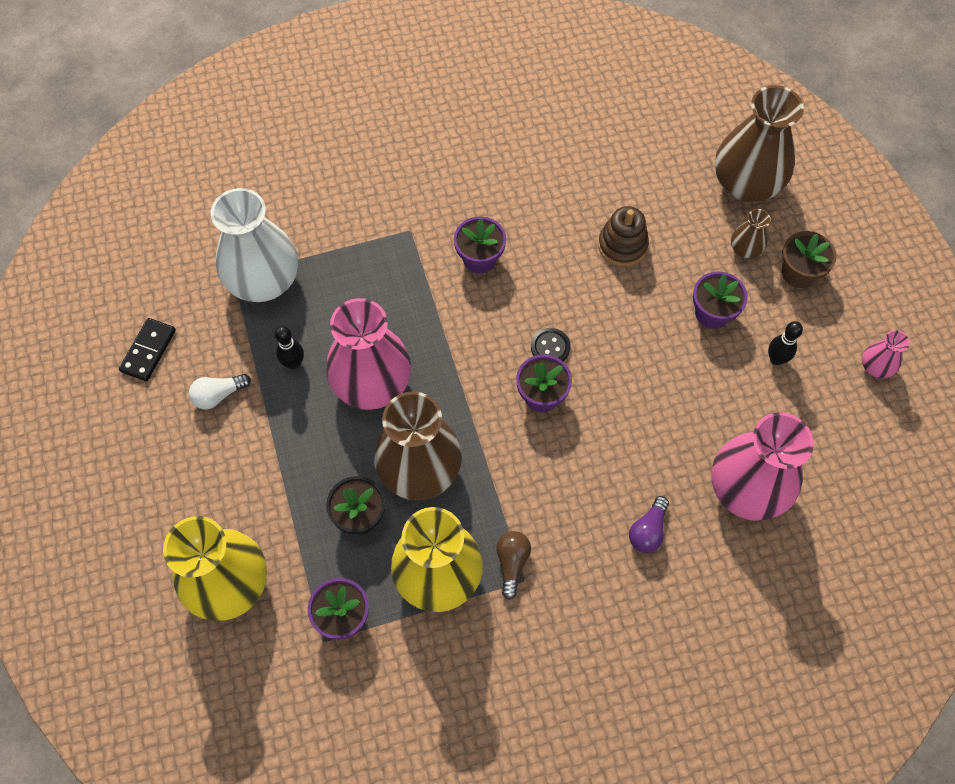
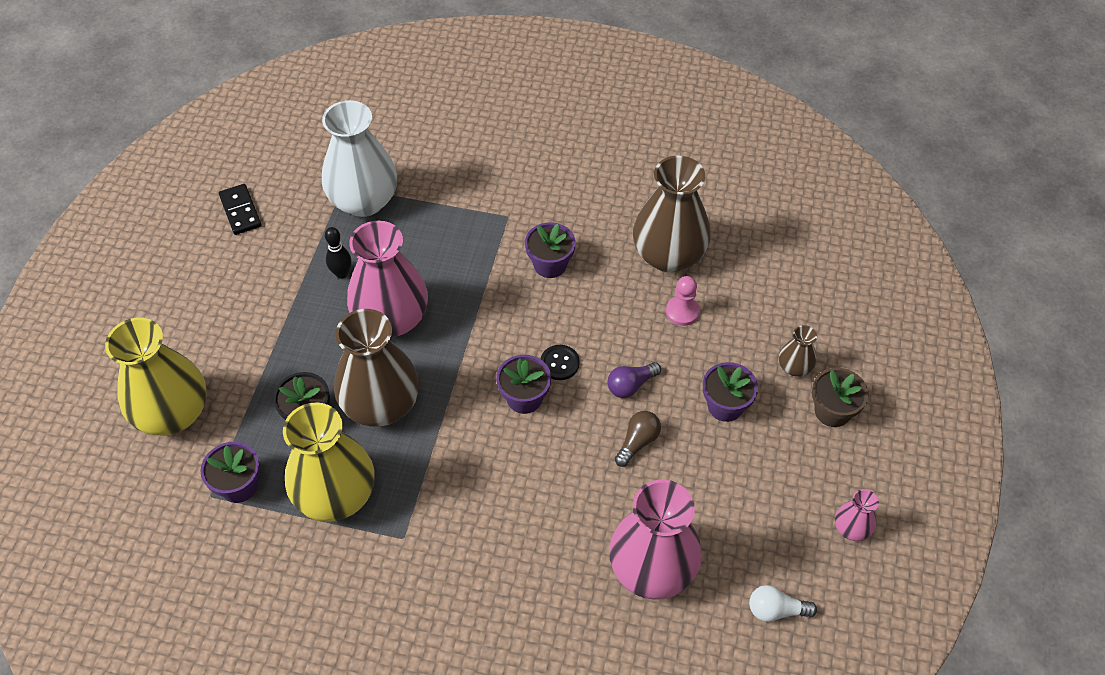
camera: 30 degrees right, 10 degrees down
black domino [119,318,176,381] -> black domino turned 75 degrees counterclockwise [219,184,261,235]
white light bulb [189,374,251,409] -> white light bulb moved to [749,585,817,622]
brown light bulb [496,531,531,600] -> brown light bulb moved to [615,411,661,467]
brown stacking toy [598,206,649,266] -> pink pawn [666,276,700,326]
purple light bulb [629,496,669,553] -> purple light bulb moved to [608,362,661,398]
brown vase [715,85,804,202] -> brown vase moved to [633,156,711,272]
black bowling pin [768,321,803,365] -> none

